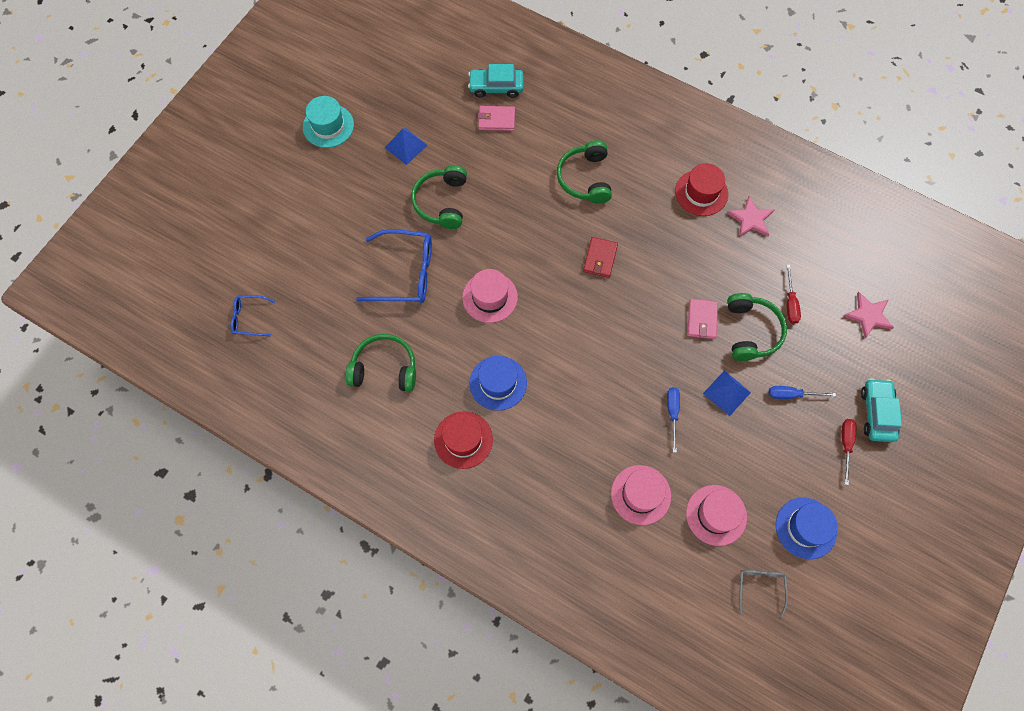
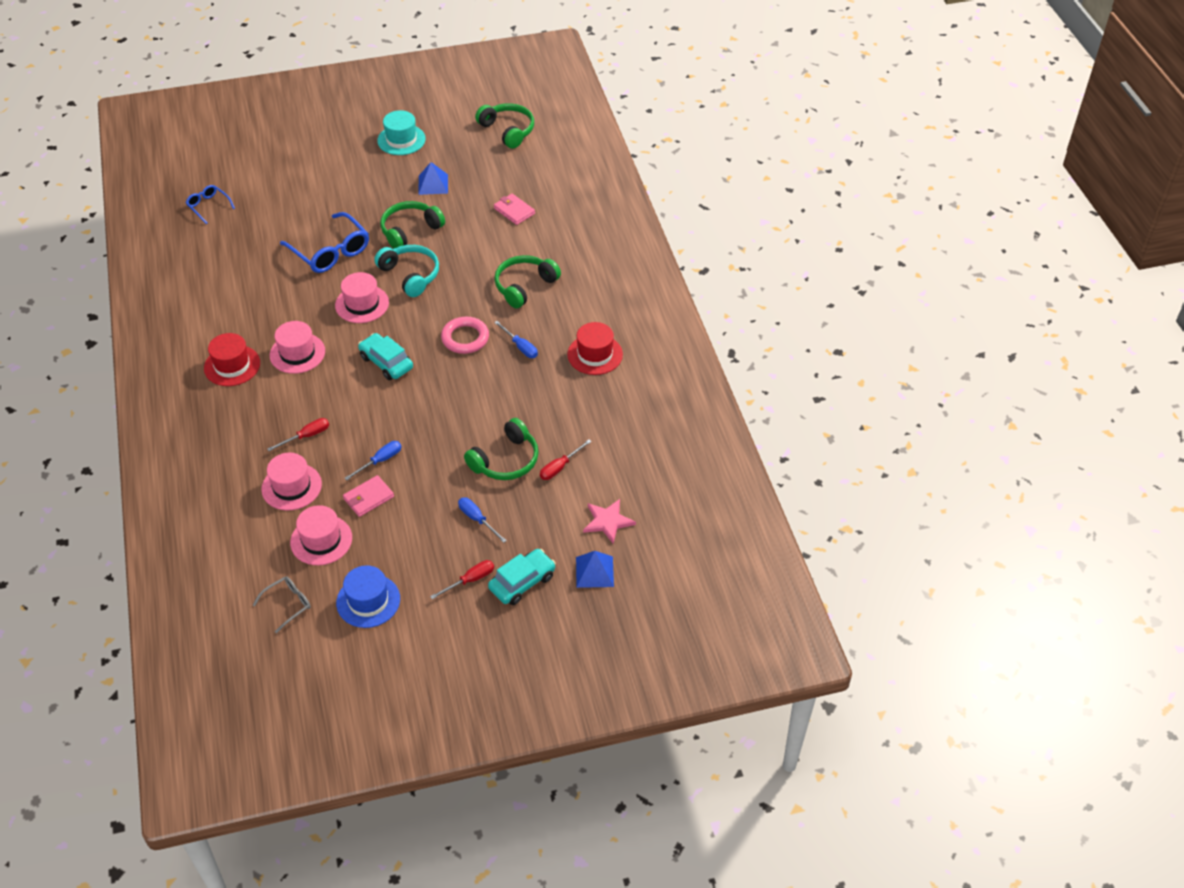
camera: 45 degrees right, 20 degrees down
green headphones [346,334,416,392] -> green headphones moved to [475,103,534,149]
turquoise car [468,64,524,98] -> turquoise car moved to [358,333,413,380]
blue hat [470,356,527,411] -> pink hat [270,321,325,374]
red wallet [583,237,618,278] -> pink ring [441,317,489,354]
pink wallet [687,299,718,339] -> pink wallet moved to [343,475,394,517]
blue pyramid [703,370,751,416] -> blue pyramid moved to [576,551,614,588]
pink star [727,196,774,237] -> none
none -> red screwdriver [267,418,329,451]
none -> turquoise headphones [374,245,439,297]
none -> blue screwdriver [494,321,538,358]

